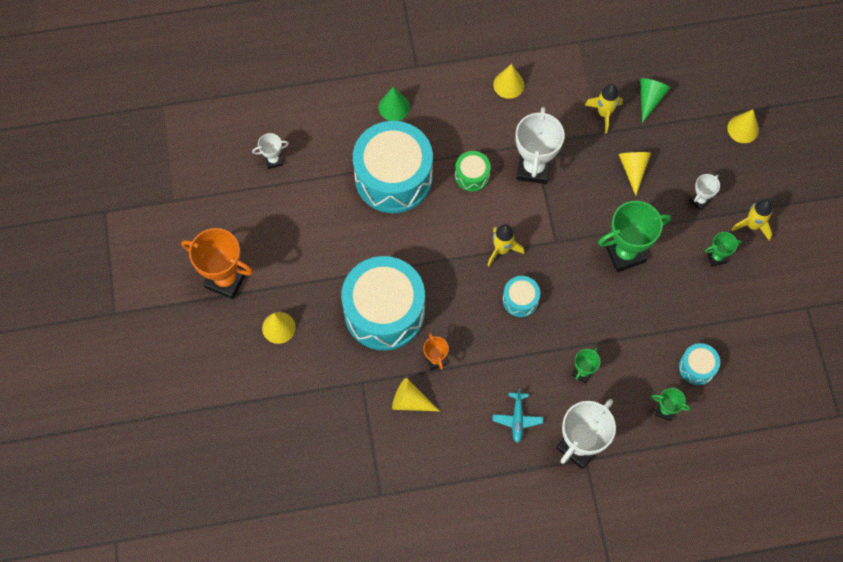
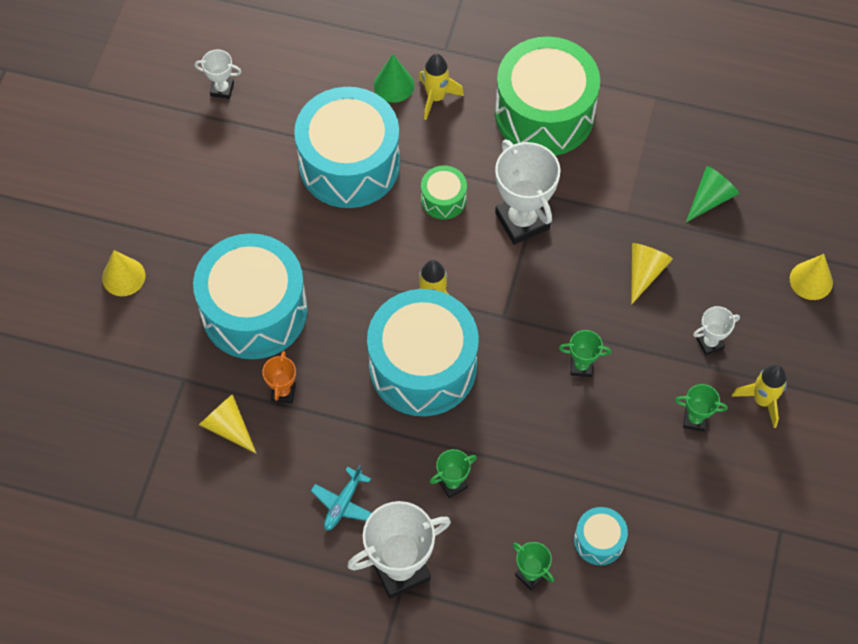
camera: 25 degrees right, 5 degrees down
orange trophy [181,228,253,299] -> none
yellow cone [493,64,524,99] -> green drum [495,36,600,156]
turquoise drum [503,276,540,317] -> turquoise drum [367,289,479,416], size x2.25
white trophy [516,107,565,184] -> white trophy turned 60 degrees counterclockwise [495,139,560,245]
yellow rocket [585,84,623,133] -> yellow rocket moved to [418,54,464,120]
green trophy [598,201,671,272] -> green trophy [559,330,611,377], size x0.50

